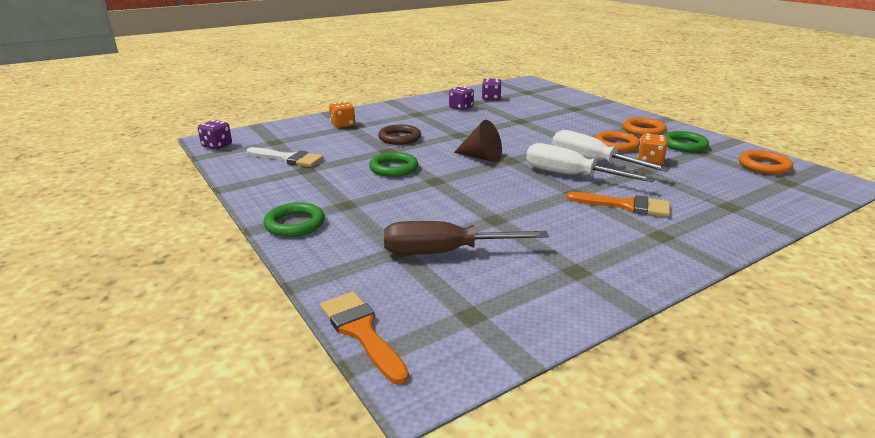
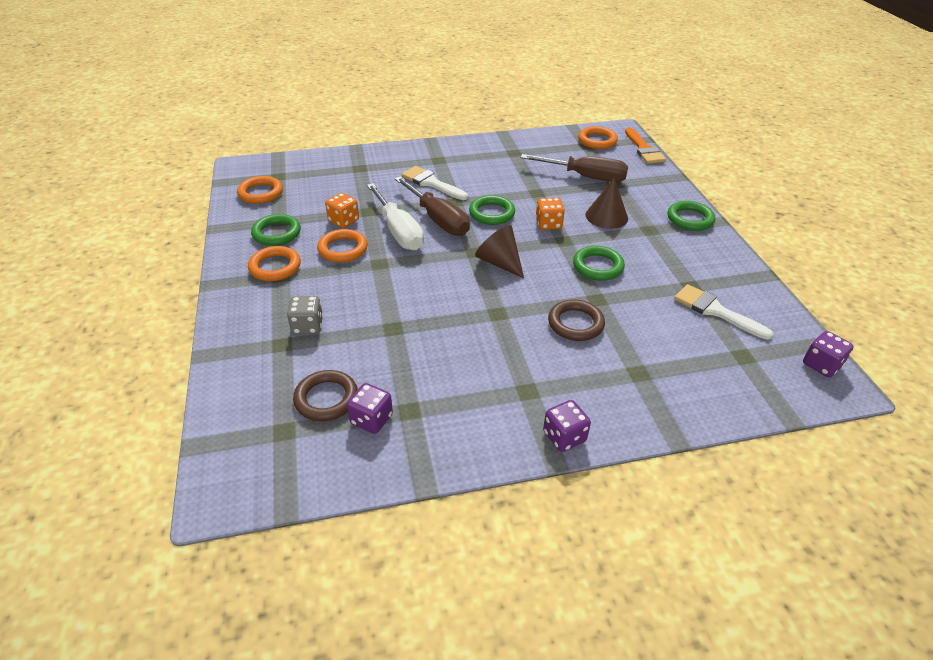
camera: 160 degrees left, 15 degrees up
orange dice [329,101,355,128] -> orange dice moved to [536,198,565,230]
purple dice [449,86,474,110] -> purple dice moved to [543,400,591,452]
white screwdriver [526,143,655,182] -> brown screwdriver [394,176,470,236]
orange brush [566,192,670,217] -> white brush [402,166,468,200]
none -> grey dice [287,296,323,335]
none -> brown ring [293,370,358,421]
none -> green ring [469,195,515,225]
none -> orange ring [578,126,618,149]
none -> brown cone [586,178,628,229]

